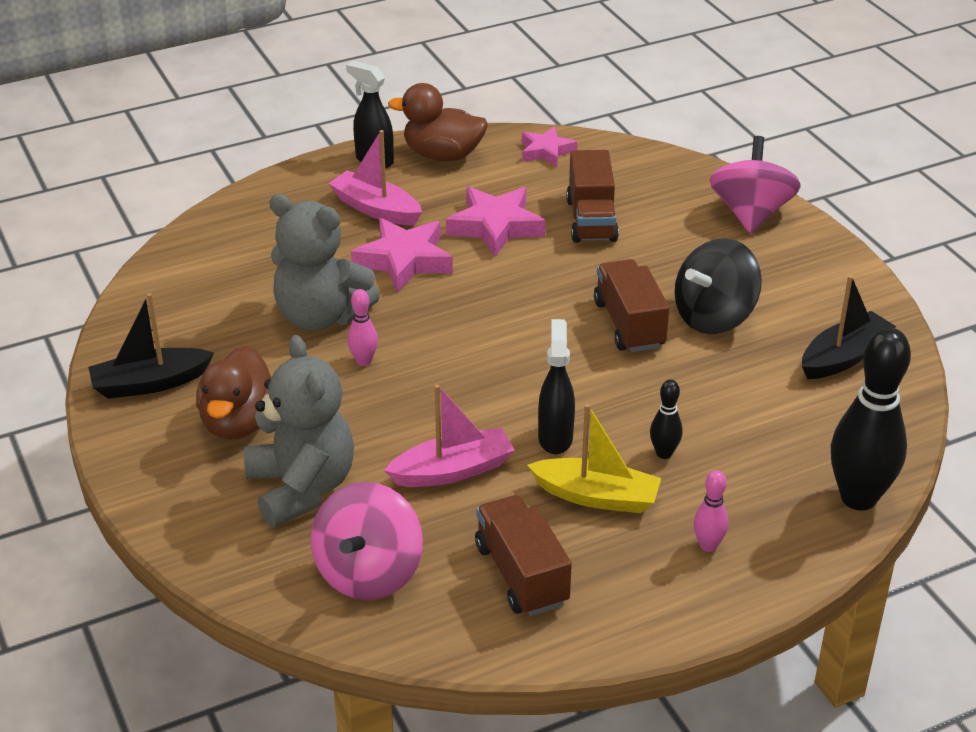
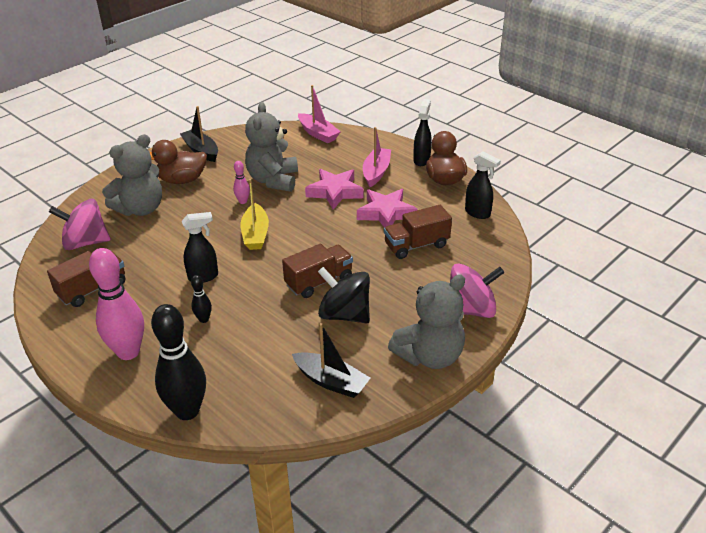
camera: 70 degrees right, 0 degrees up
pink boat [384,384,515,487] -> pink boat moved to [298,85,341,143]
pink star [522,126,577,167] -> black spray bottle [465,151,501,219]
yellow boat [527,404,661,513] -> yellow boat moved to [240,179,269,250]
pink bowling pin [694,470,728,552] -> pink bowling pin [89,248,144,360], size x2.18
none -> grey teddy bear [388,274,465,369]

